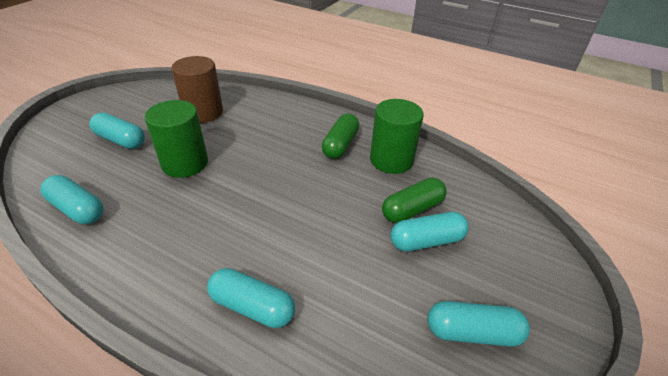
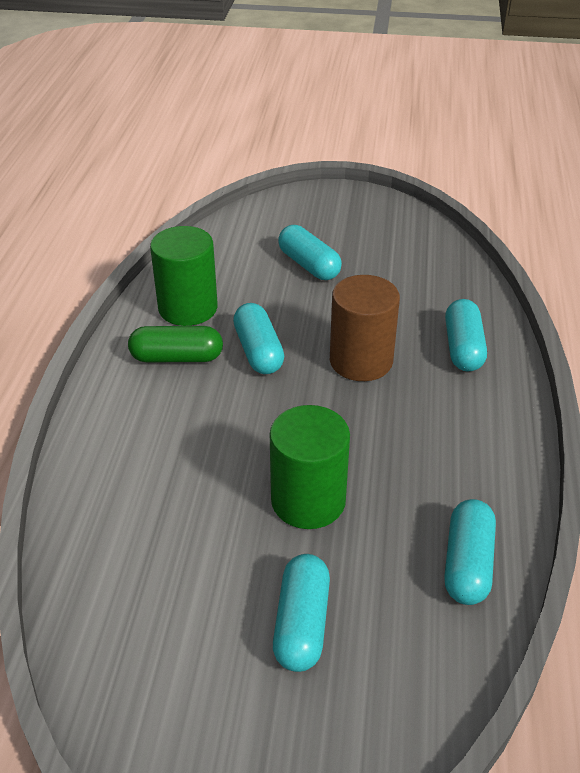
camera: 110 degrees left, 0 degrees up
brown cylinder [171,56,223,123] -> brown cylinder moved to [330,275,400,381]
green capsule [382,177,446,223] -> none
turquoise capsule [428,301,530,347] -> turquoise capsule moved to [233,303,284,374]

